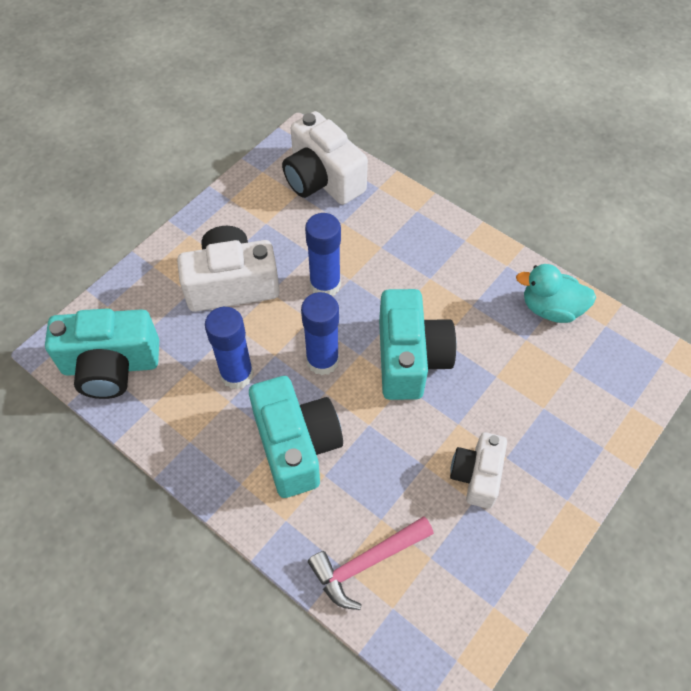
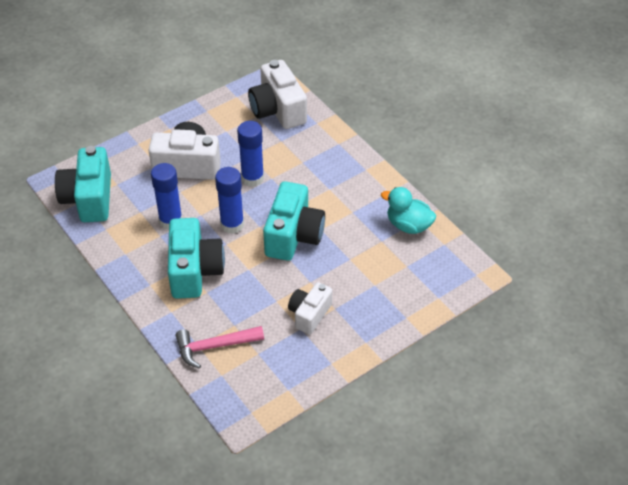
camera: 15 degrees right, 10 degrees down
turquoise camera [45,308,159,399] -> turquoise camera turned 75 degrees clockwise [55,146,111,222]

